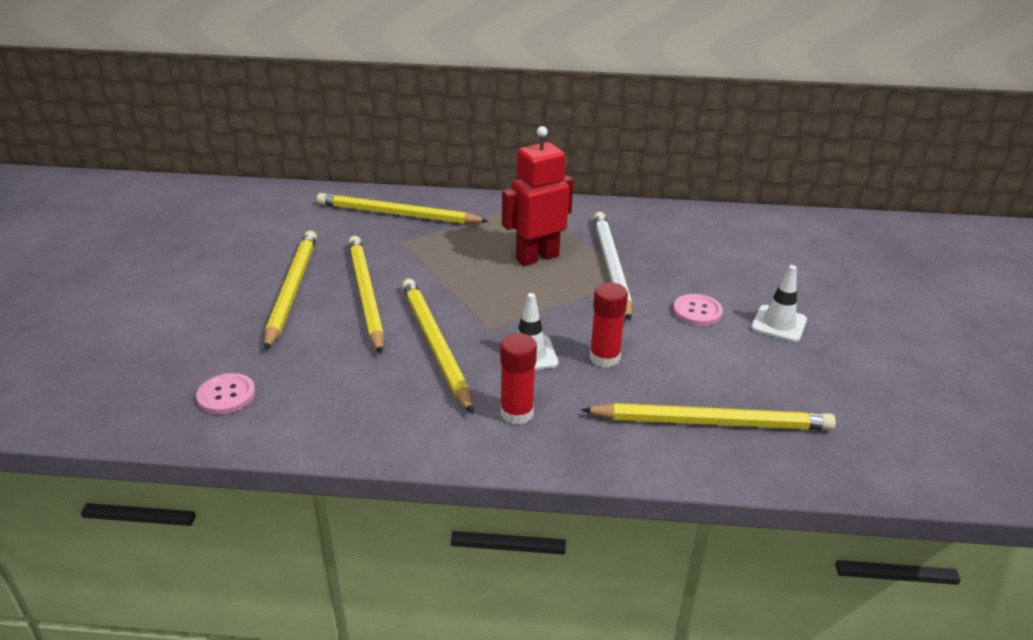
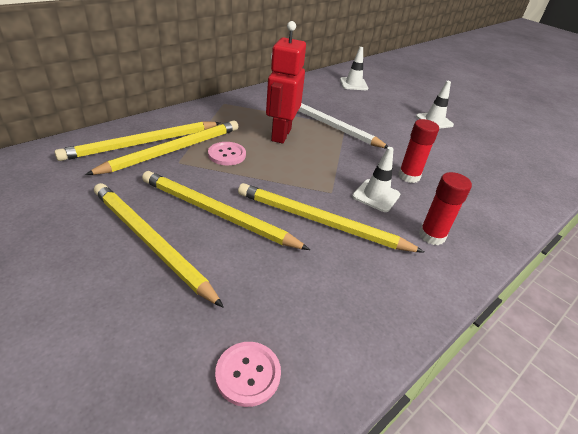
camera: 50 degrees left, 5 degrees up
yellow pencil [581,403,836,430] -> yellow pencil moved to [85,120,238,175]
pink button [673,294,723,326] -> pink button moved to [208,142,246,165]
none -> white traffic cone [340,47,368,90]

